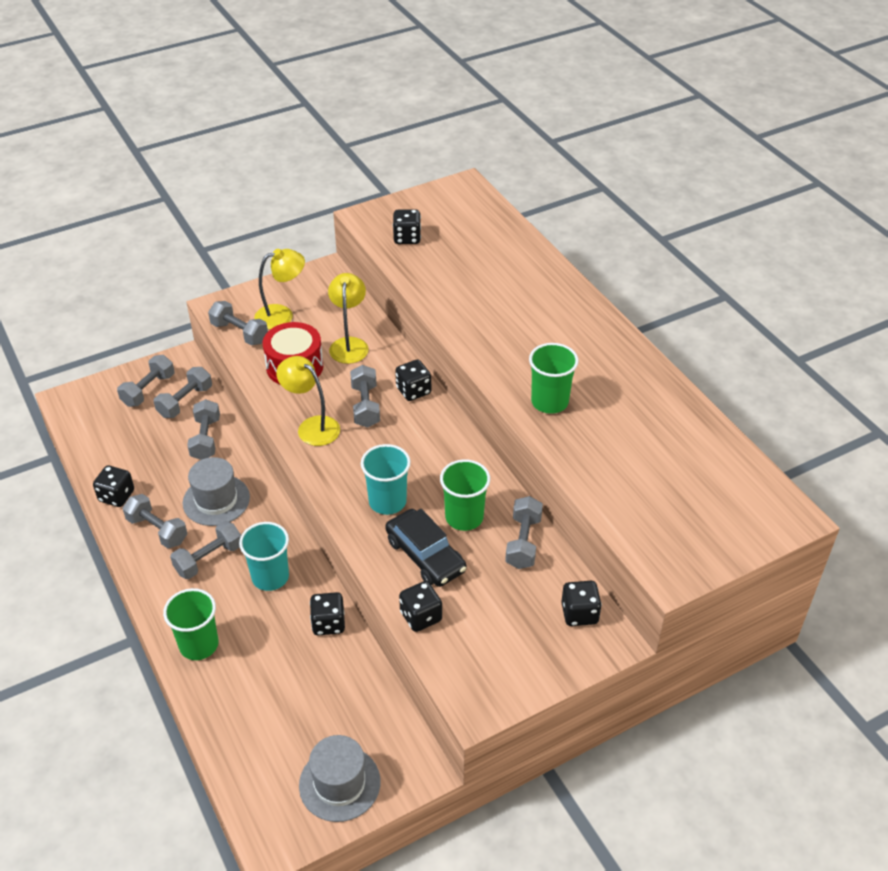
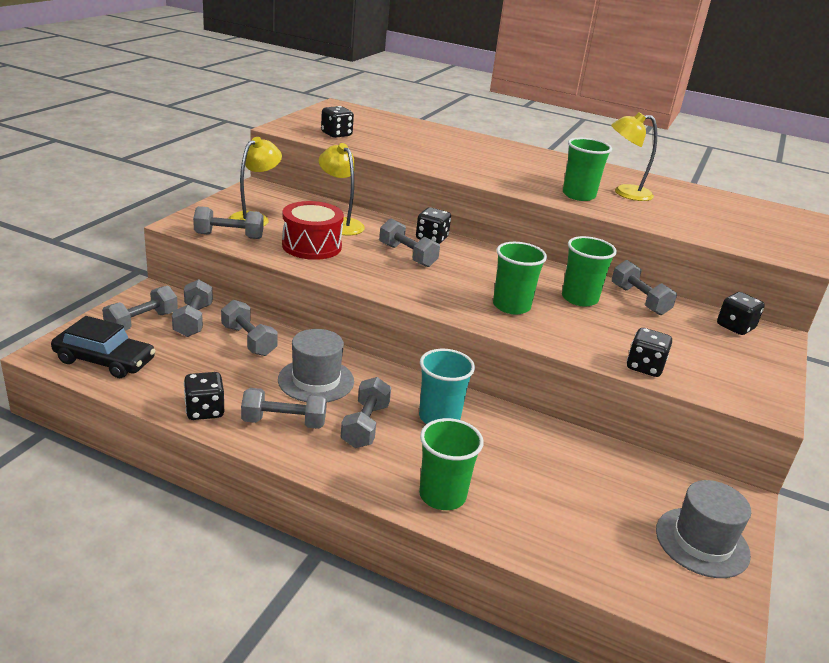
camera: 40 degrees left, 15 degrees down
grey dumbbell [117,355,174,407] -> grey dumbbell turned 45 degrees clockwise [102,286,178,331]
yellow lamp [276,356,340,446] -> yellow lamp moved to [611,112,657,201]
black dice [310,592,345,635] -> none
turquoise cup [361,444,411,515] -> green cup [493,242,547,315]
black car [385,509,467,587] -> black car moved to [51,316,156,378]

